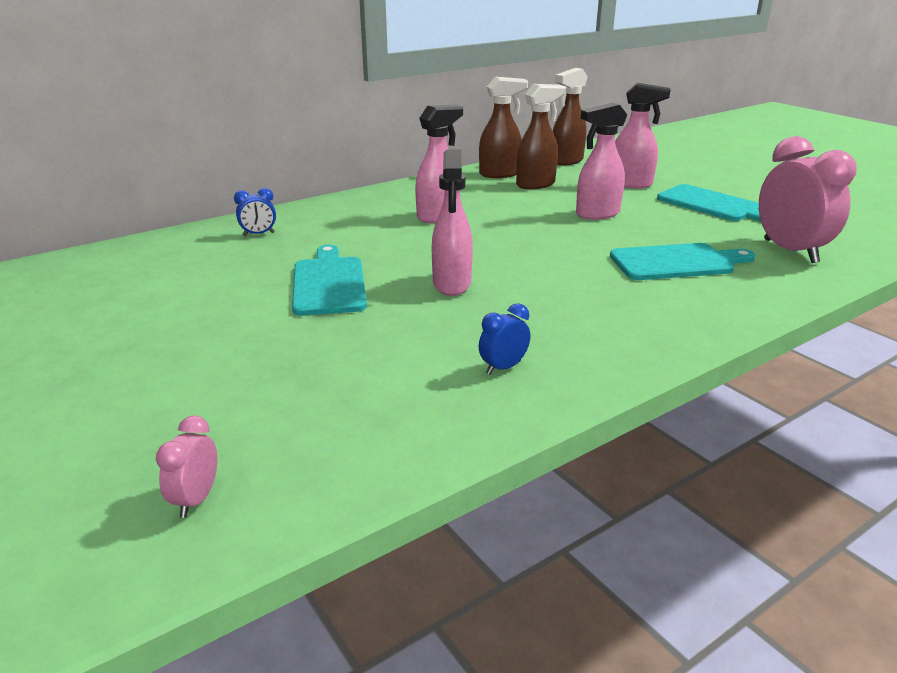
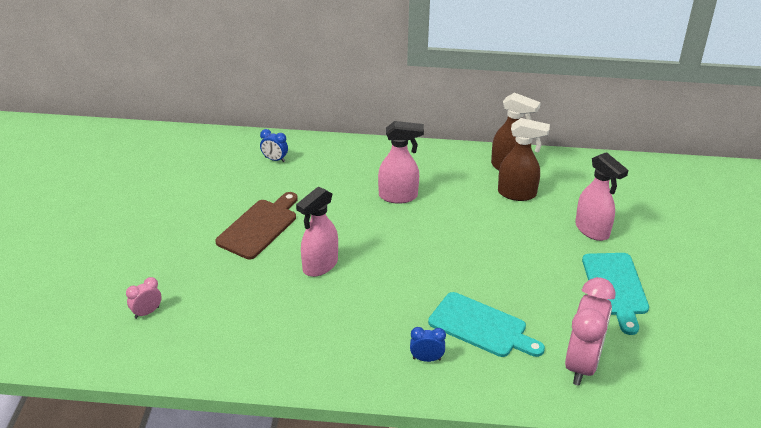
camera: 40 degrees right, 10 degrees up
pink clock [156,416,217,518] -> pink clock moved to [126,277,162,319]
turquoise cutting board [292,245,367,316] -> brown cutting board [215,192,298,259]
blue clock [479,303,530,375] -> blue clock moved to [410,327,446,362]
brown spray bottle [553,68,588,166] -> none
pink spray bottle [576,103,627,220] -> none

